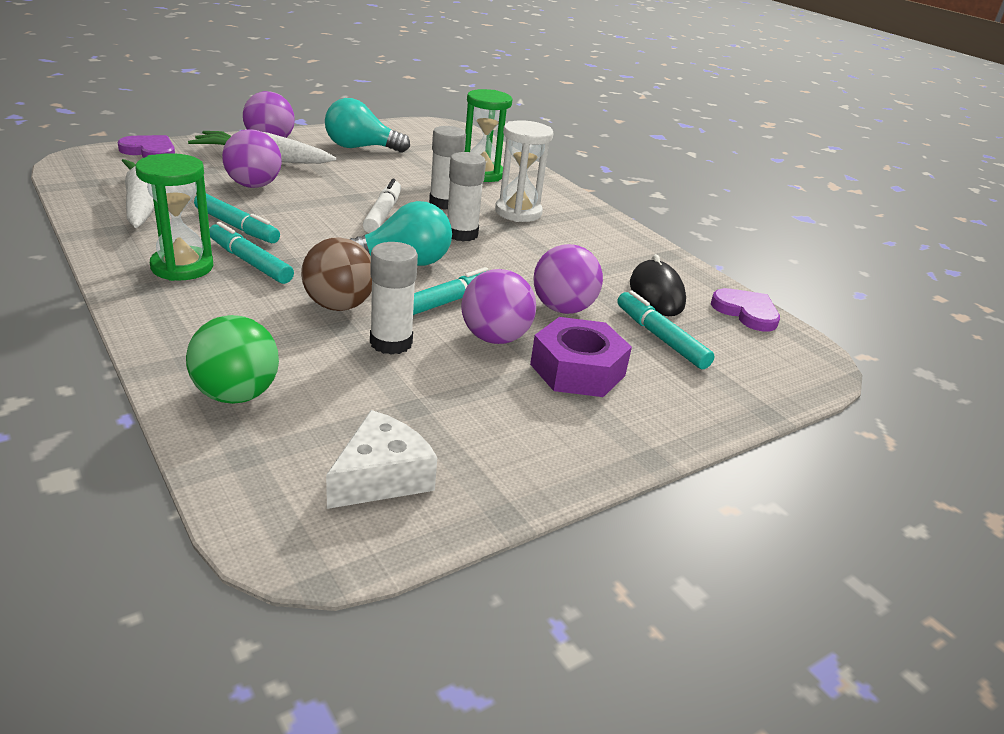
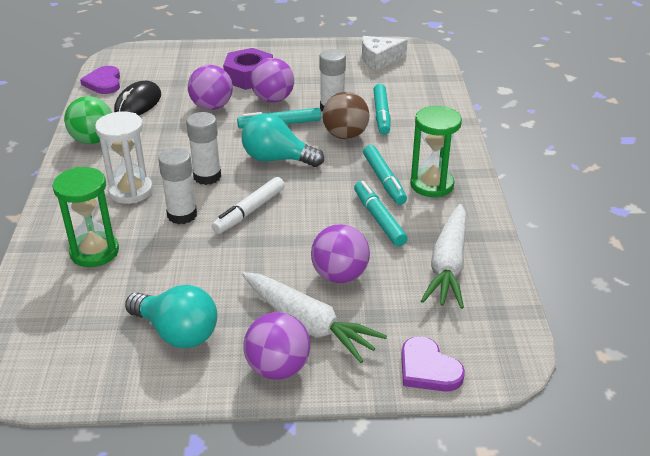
camera: 145 degrees left, 5 degrees up
green ball [186,315,279,404] -> green ball moved to [64,96,112,144]
turquoise marker [617,290,714,369] -> turquoise marker moved to [373,84,390,135]

